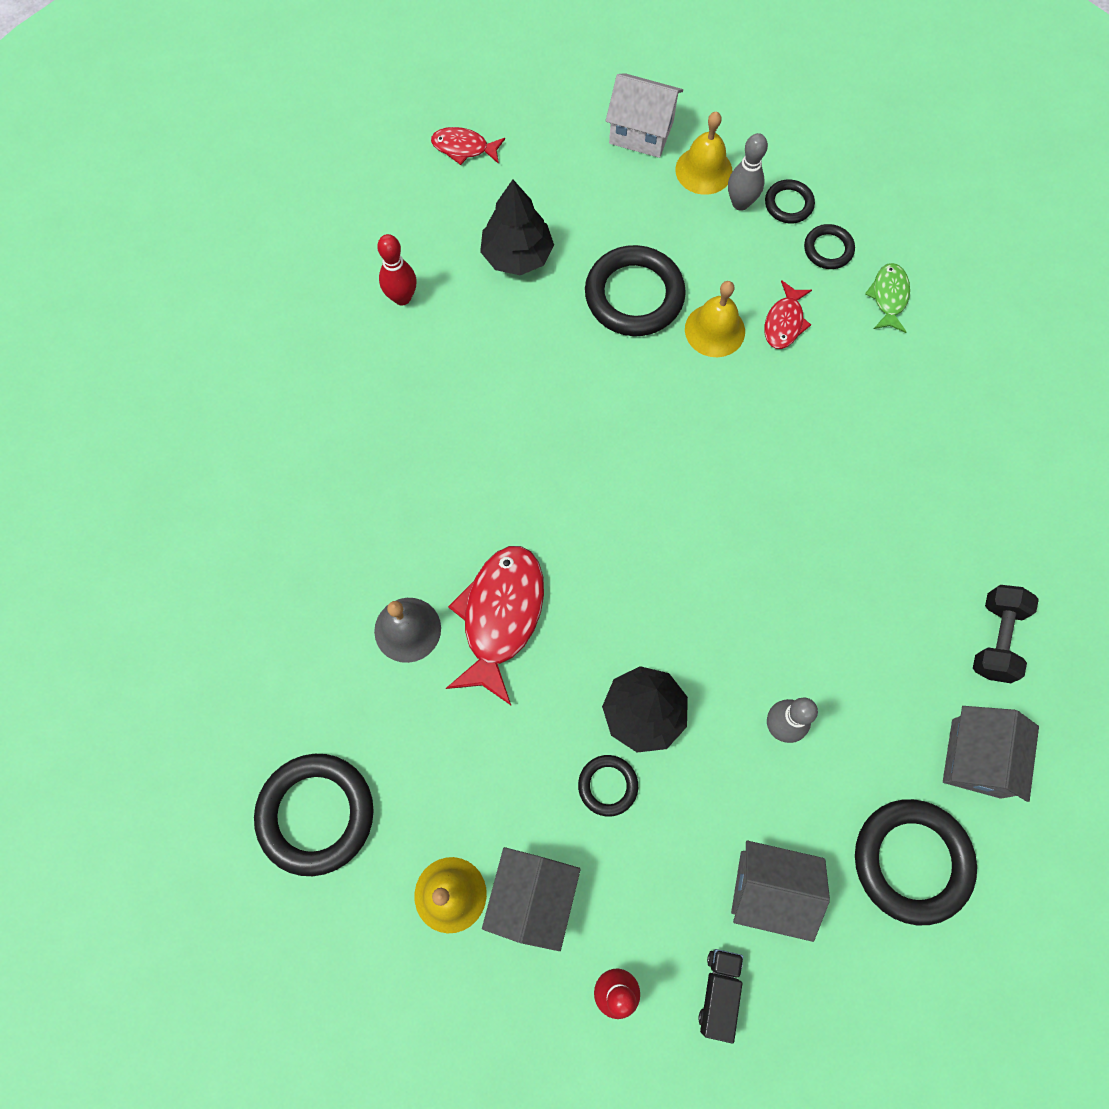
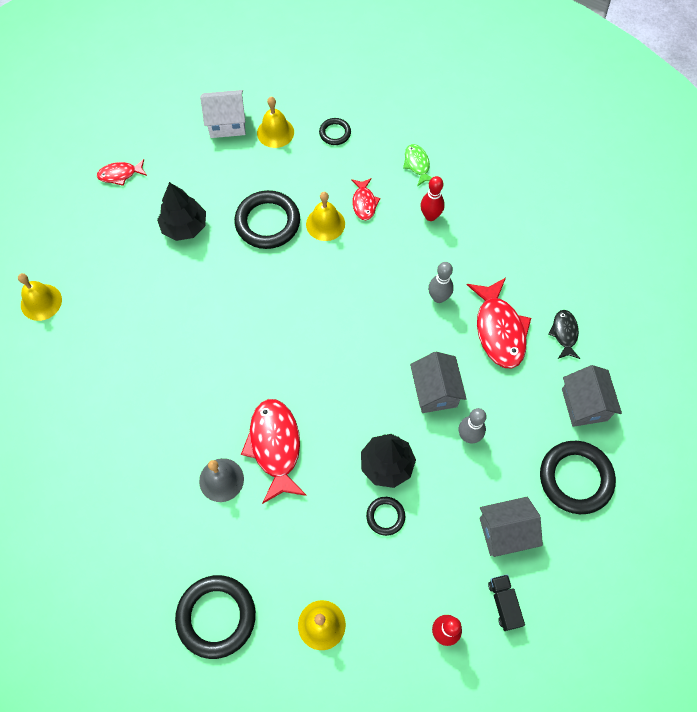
camera: 25 degrees left, 5 degrees down
red bowling pin [377,234,417,305] -> red bowling pin moved to [420,176,445,221]
grey house [482,847,581,951] -> grey house moved to [410,351,467,413]
grey bowling pin [728,133,768,211] -> grey bowling pin moved to [428,262,454,303]
black ring [804,224,855,269] -> none
black dumbbell [973,585,1039,683] -> black fish [548,310,580,359]
none -> yellow bell [18,273,62,321]
none -> red fish [467,277,531,369]

